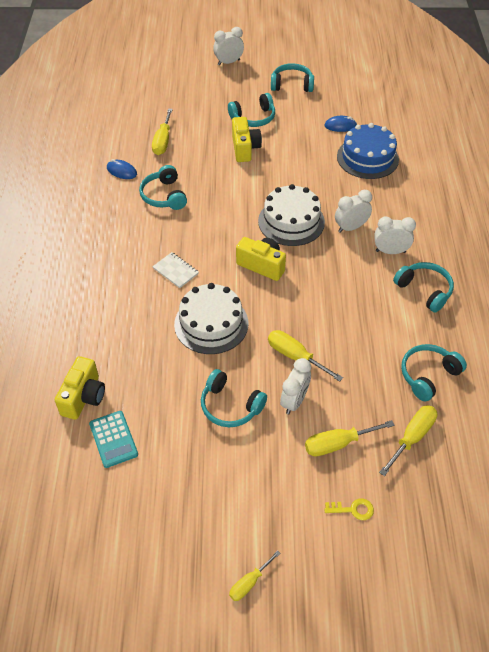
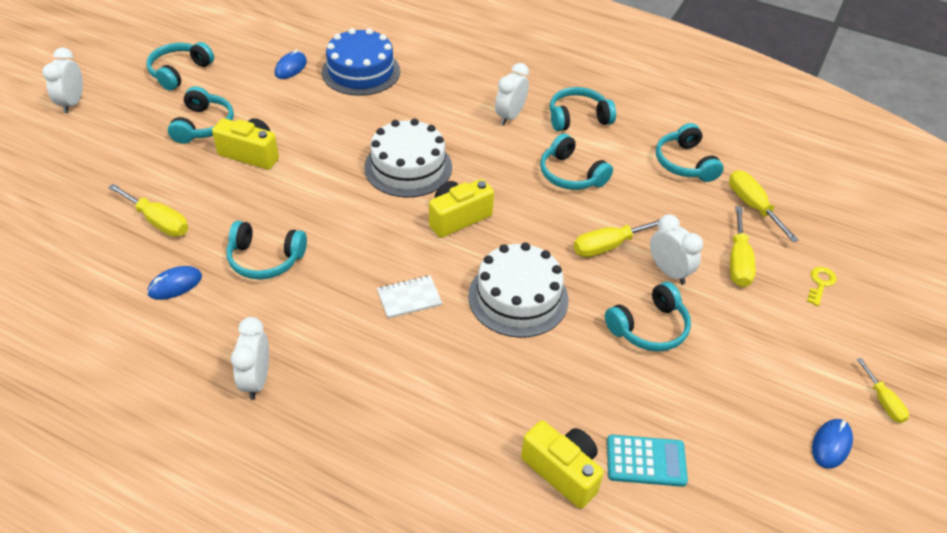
camera: 65 degrees left, 5 degrees down
white clock [335,190,372,233] -> white clock moved to [231,317,269,400]
none -> turquoise headphones [540,134,613,190]
none -> blue mouse [812,419,853,469]

